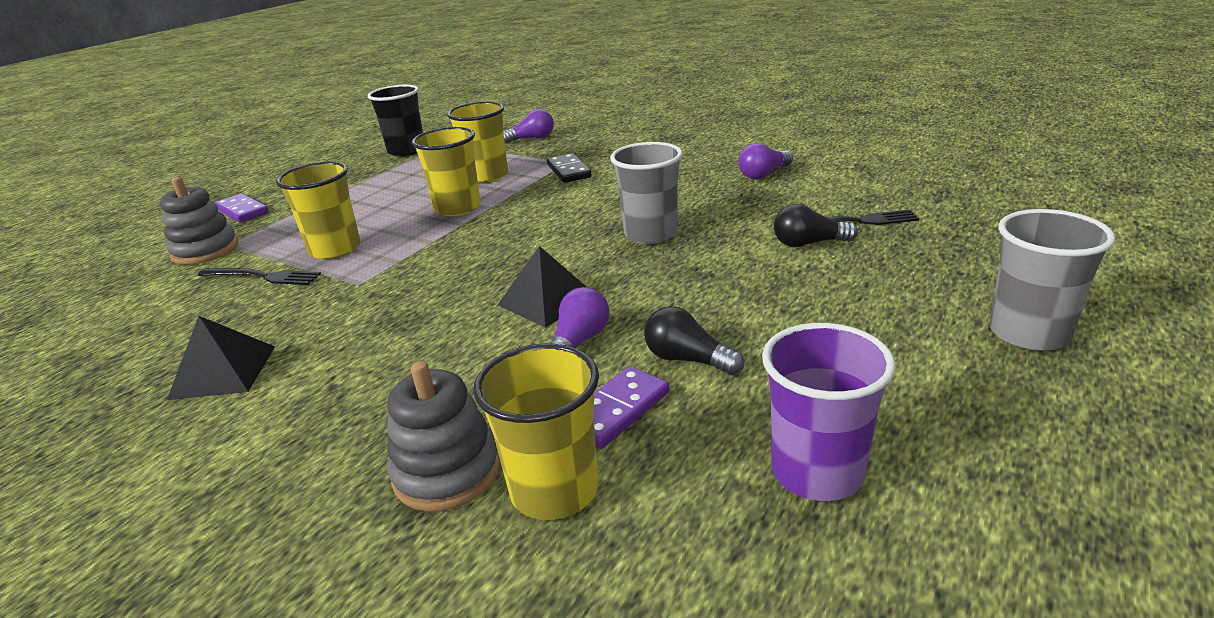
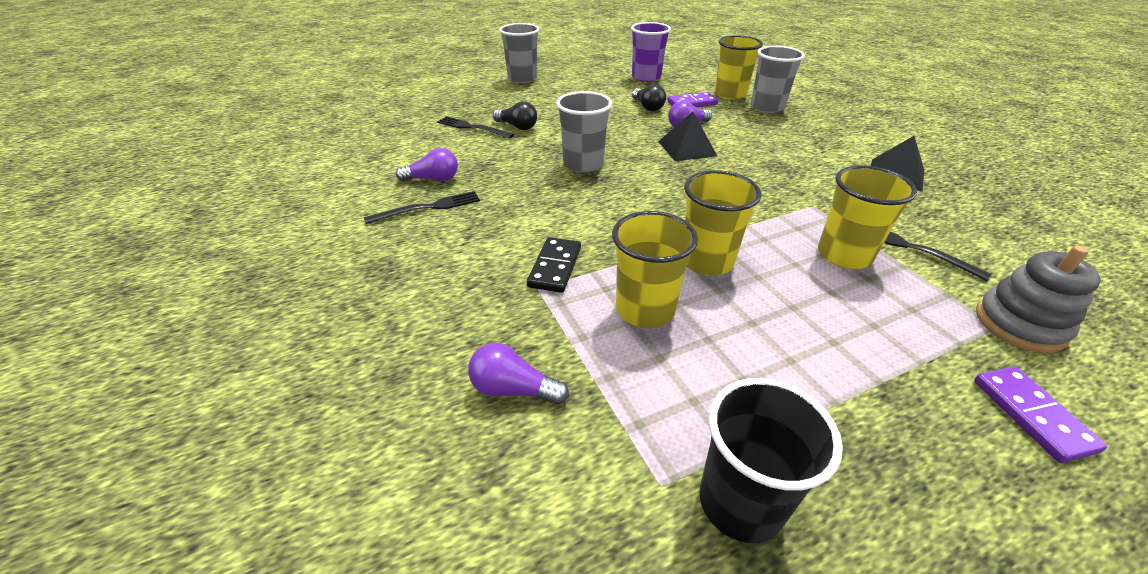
camera: 150 degrees left, 10 degrees up
grey stacking toy [387,361,501,512] -> grey cup [751,46,805,113]
none -> black fork [364,191,480,224]

